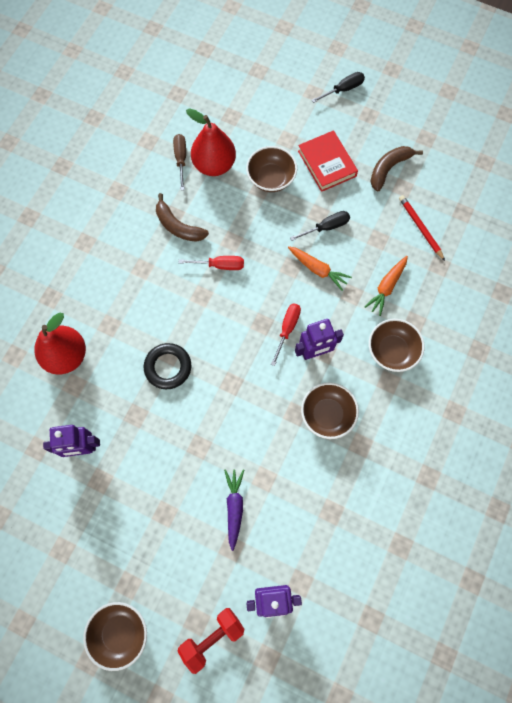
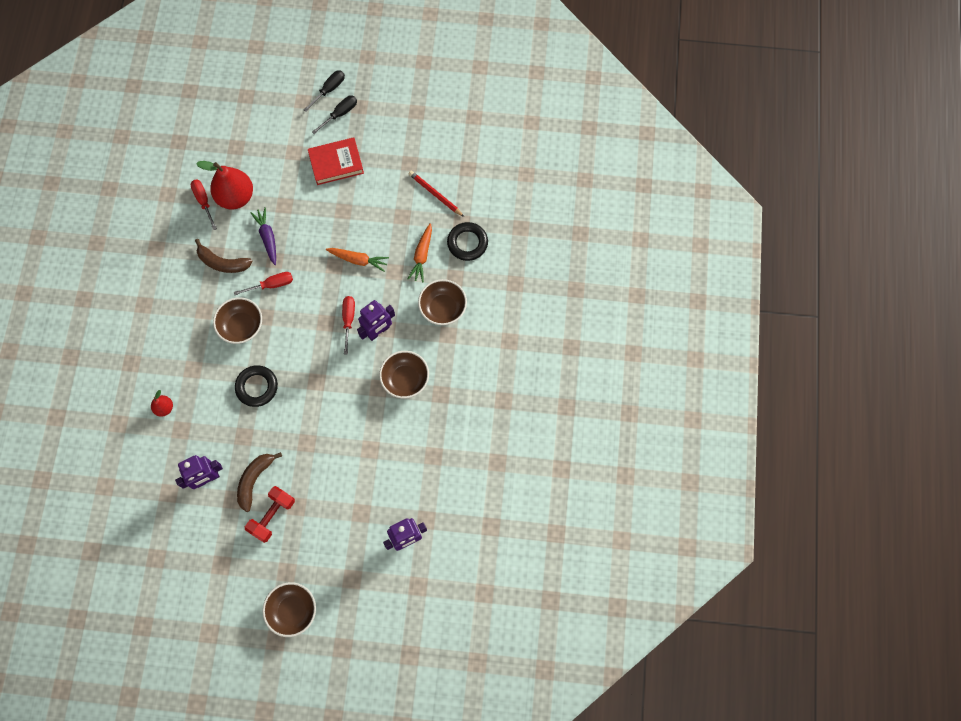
camera: 20 degrees left, 0 degrees up
red pear [34,313,86,374] -> red pear [151,390,173,417], size x0.49
brown screwdriver [173,134,186,190] -> red screwdriver [191,180,217,230]
red dumbbell [177,608,244,674] -> red dumbbell moved to [245,486,295,543]
purple carrot [224,469,244,551] -> purple carrot moved to [250,207,276,265]
brown bowl [246,146,297,192] -> brown bowl moved to [213,297,262,344]
black screwdriver [290,211,350,241] -> black screwdriver moved to [312,95,357,134]
red book [298,130,358,192] -> red book turned 60 degrees counterclockwise [308,137,364,185]
brown banana [370,146,423,192] -> brown banana moved to [237,452,282,512]
none -> black ring [447,222,488,261]

